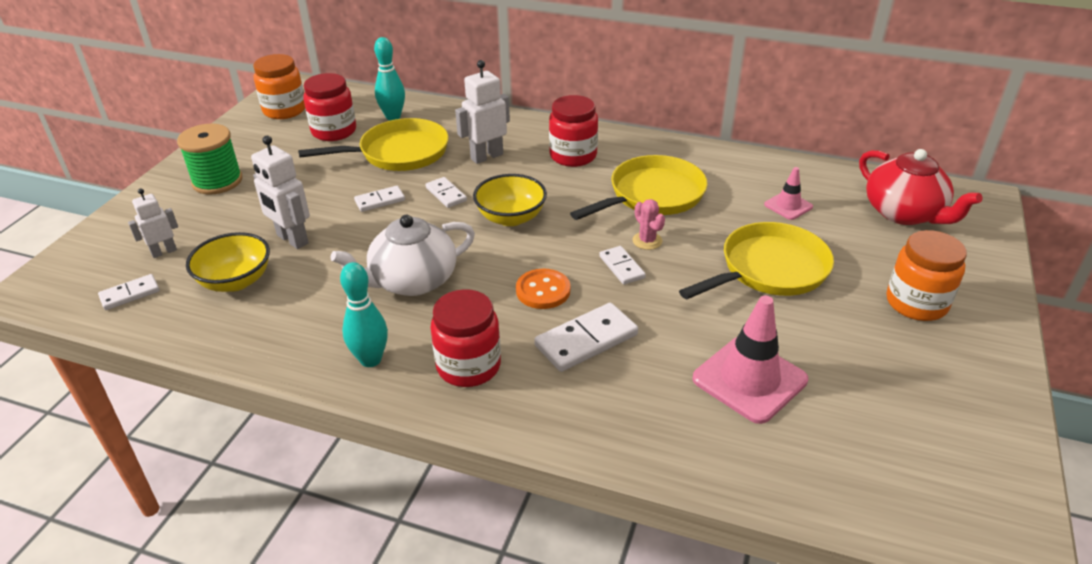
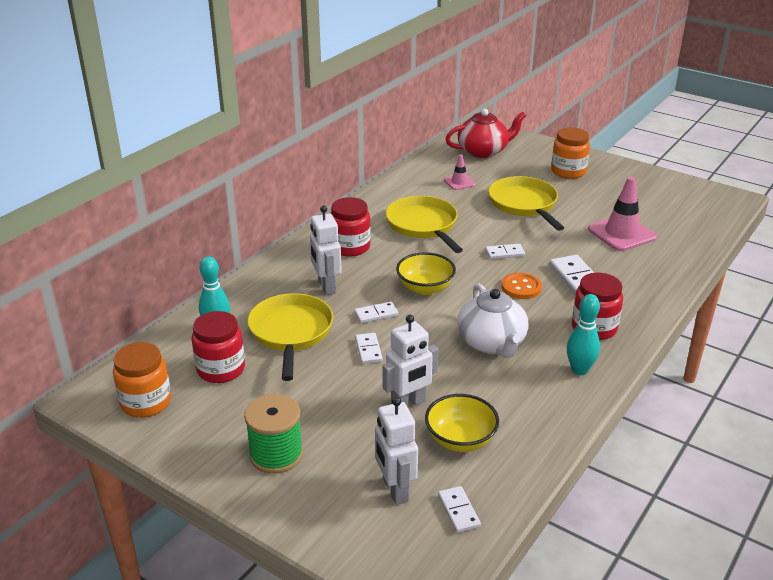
camera: 75 degrees left, 5 degrees down
white robot [128,188,178,258] -> white robot [375,396,418,505], size x1.58
pink cactus [632,199,665,250] -> none

